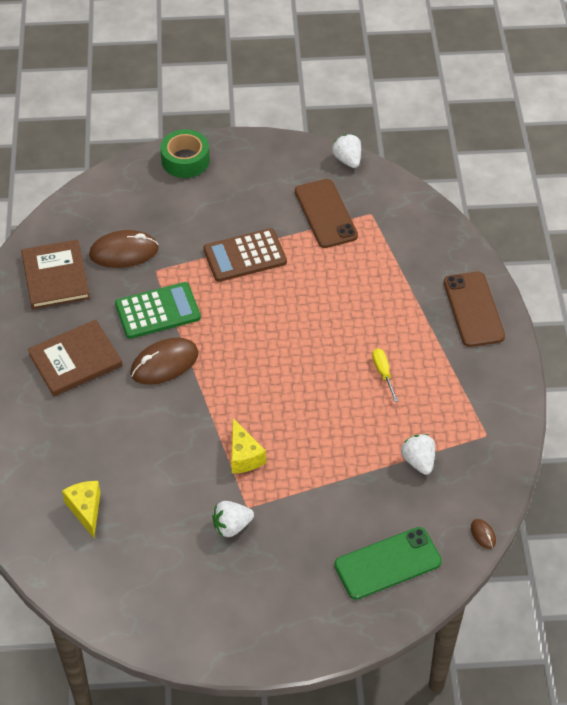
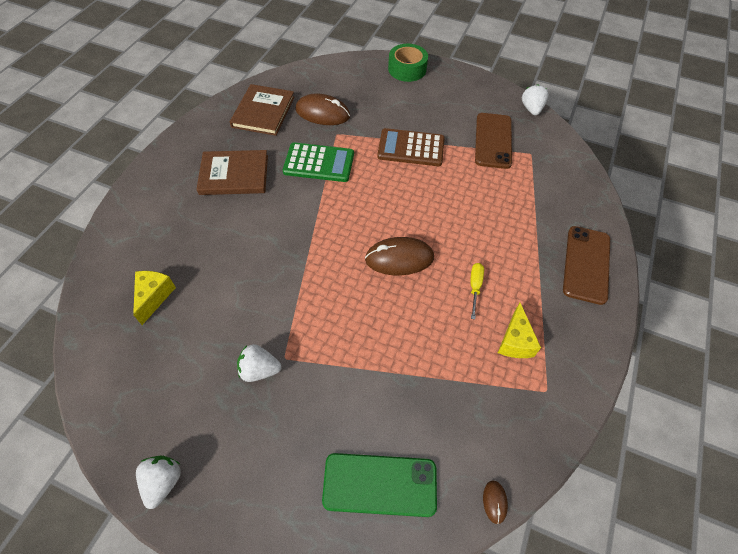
camera: 25 degrees right, 5 degrees up
brown mouse [130,337,198,385] -> brown mouse moved to [365,237,434,275]
yellow cheese [231,418,266,473] -> yellow cheese moved to [498,303,541,358]
white strawberry [401,434,435,475] -> white strawberry moved to [136,455,181,509]

